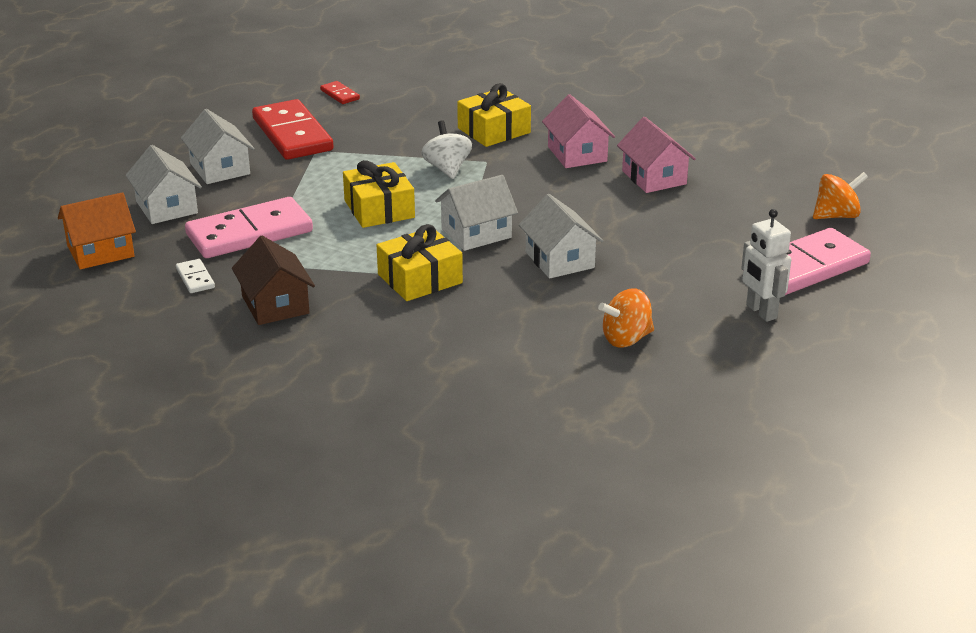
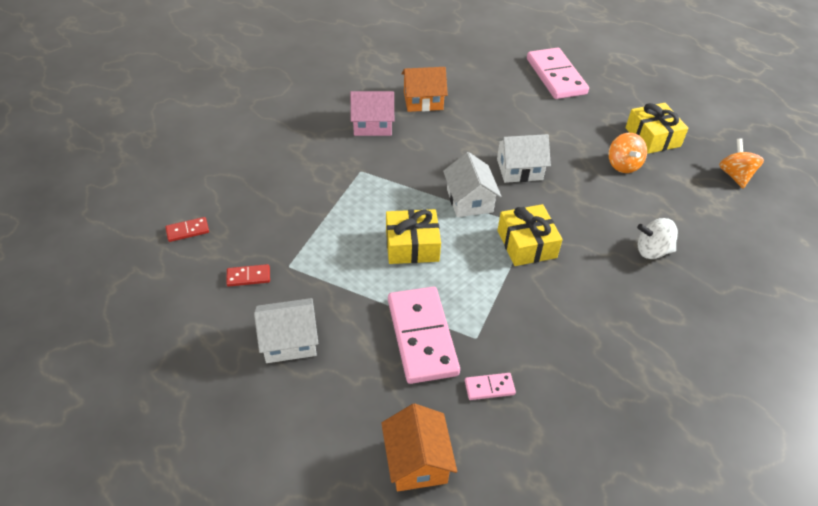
camera: 75 degrees left, 15 degrees up
white house [126,145,202,224] -> none
white domino [176,259,215,293] -> pink domino [465,373,516,400]
brown house [232,236,315,325] -> none
red domino [252,99,333,160] -> red domino [226,264,270,287], size x0.43
white spinning top [421,120,472,179] -> white spinning top moved to [637,218,678,259]
yellow gift [457,83,531,147] -> yellow gift moved to [626,103,689,154]
pink house [617,117,696,193] -> orange house [401,67,448,112]
white robot [741,209,791,322] -> none
orange spinning top [813,172,868,219] -> orange spinning top moved to [719,138,764,188]

